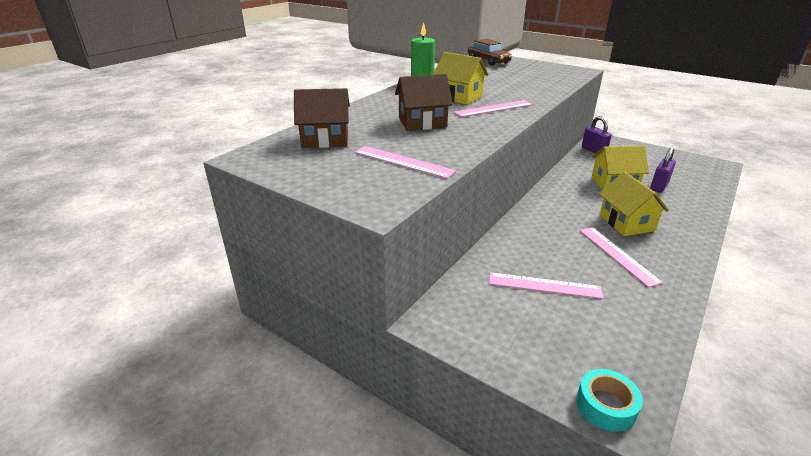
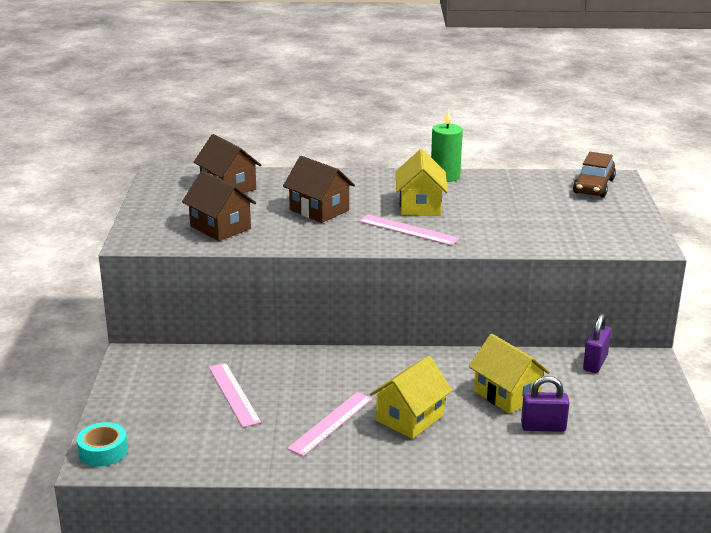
camera: 55 degrees right, 5 degrees down
pink ruler [355,146,456,179] -> brown house [182,171,256,241]

